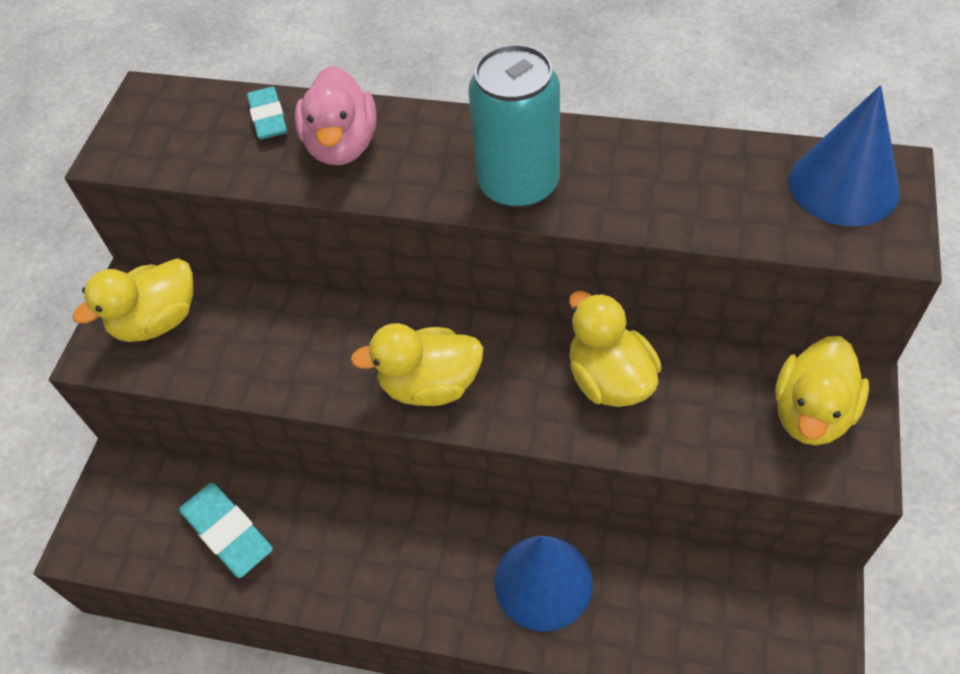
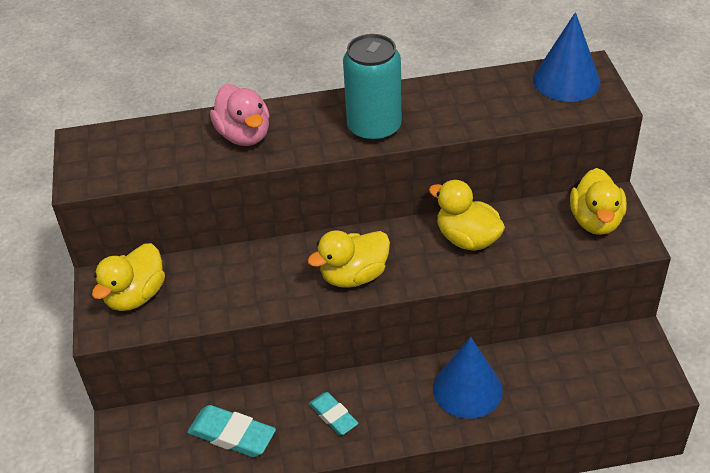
camera: 25 degrees left, 10 degrees down
turquoise eraser [247,86,287,140] -> turquoise eraser moved to [309,392,358,435]

